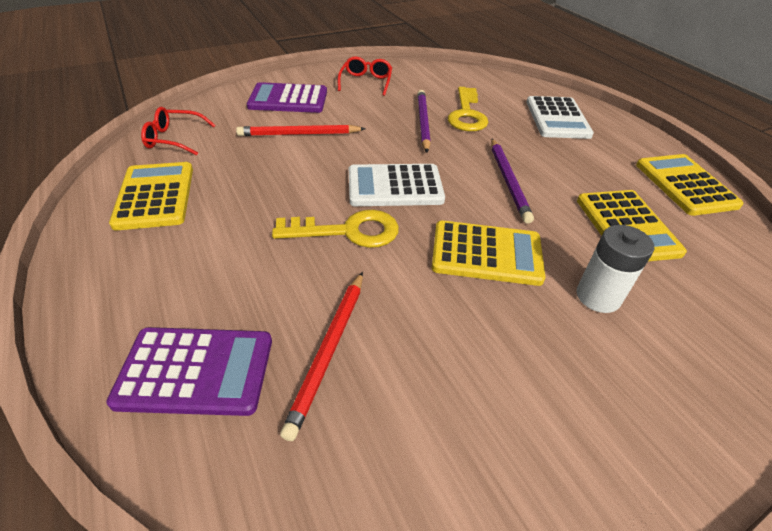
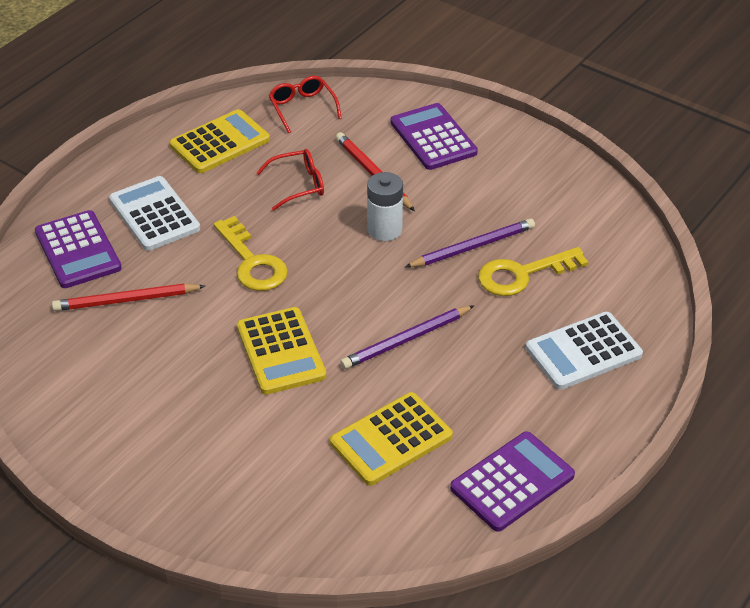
camera: 65 degrees right, 0 degrees up
red glasses [338,57,392,96] -> red glasses moved to [256,149,324,211]
white calculator [349,164,445,206] -> white calculator moved to [109,176,200,251]
white battery [576,225,654,313] -> white battery moved to [367,172,403,241]
yellow calculator [636,154,744,216] -> purple calculator [450,432,575,532]

